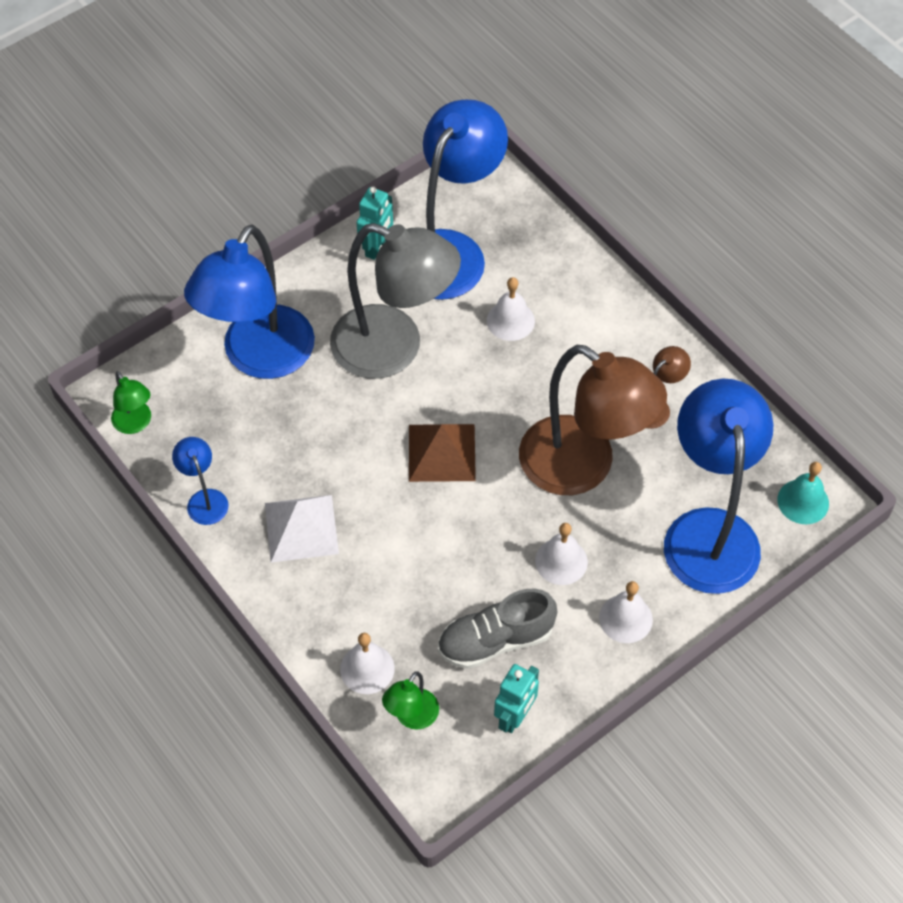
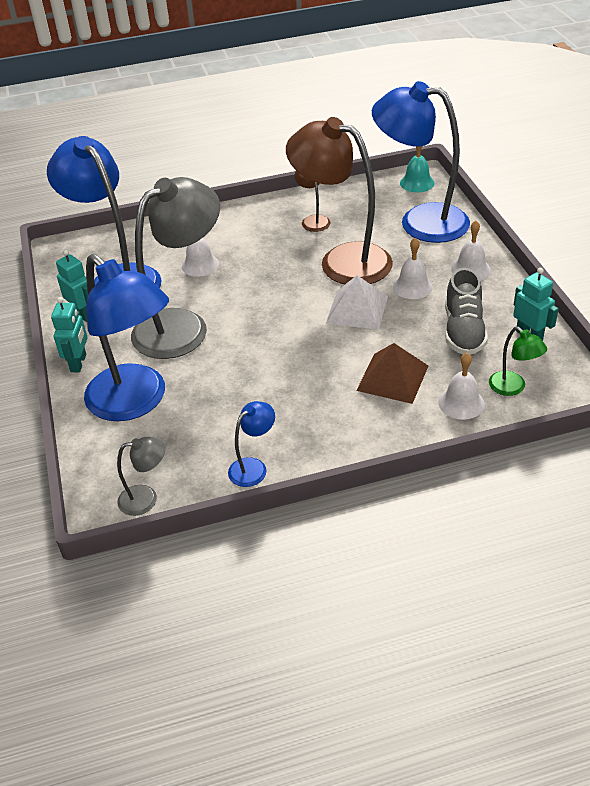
camera: 65 degrees left, 15 degrees down
green lamp [111,371,151,434] -> grey lamp [117,437,165,516]
blue lamp [172,437,229,525] -> blue lamp turned 135 degrees clockwise [228,401,275,487]
white pyramid [265,495,339,563] -> white pyramid moved to [326,275,388,330]
brown pyramid [409,424,476,482] -> brown pyramid moved to [356,343,428,404]
brown lamp [519,345,667,495] -> brown lamp turned 120 degrees counterclockwise [286,117,393,284]
none -> turquoise robot [51,297,87,372]

